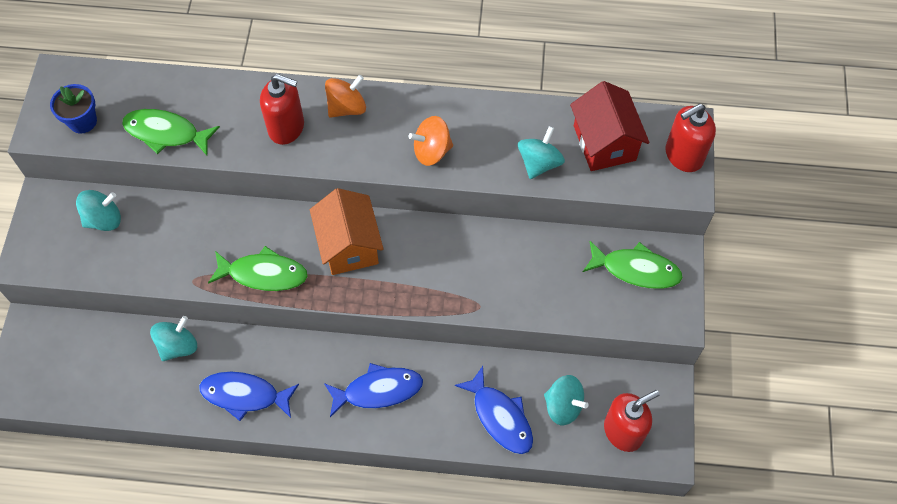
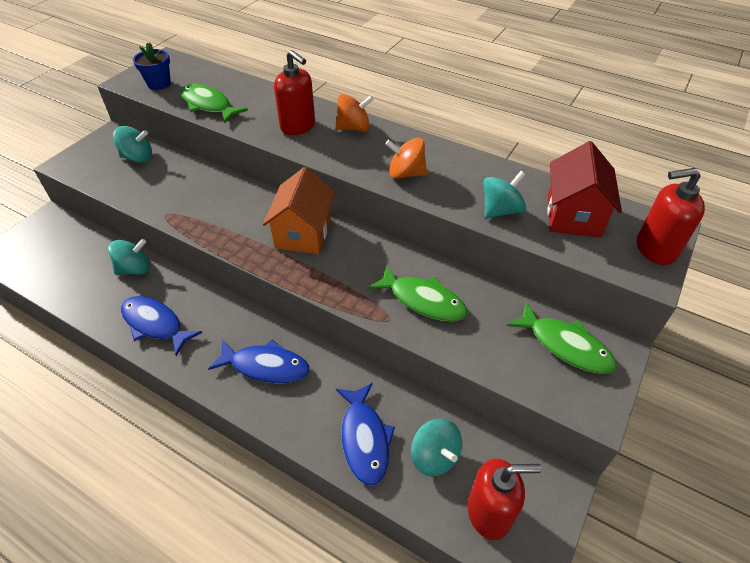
camera: 25 degrees right, 15 degrees down
green fish [208,246,308,291] -> green fish moved to [368,265,468,322]

